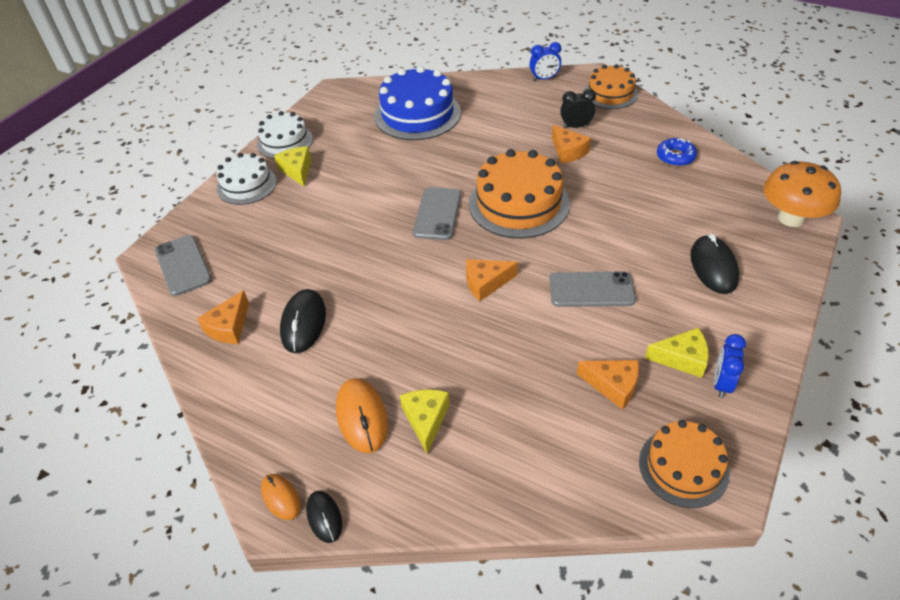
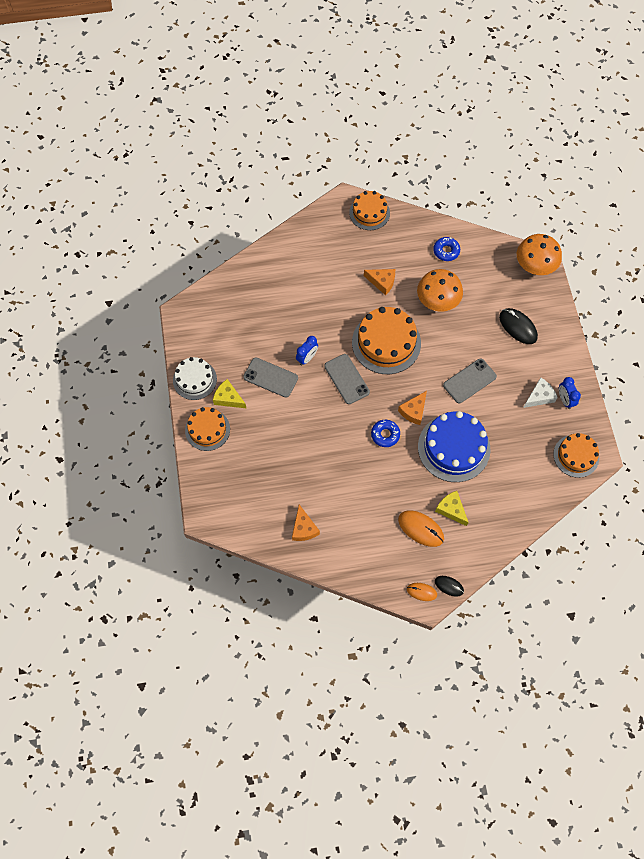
camera: 40 degrees left, 20 degrees up
grey phone [155,235,212,296] -> grey phone moved to [243,358,298,398]
white cake [216,153,277,205] -> orange cake [185,407,230,451]
black mouse [280,289,326,353] -> none
blue cake [374,66,461,140] -> blue cake moved to [418,411,491,482]
blue clock [530,42,561,81] -> blue clock moved to [296,336,318,365]
black clock [560,89,596,128] -> none
orange cheese [577,360,639,410] -> none
yellow cheese [645,328,709,378] -> white cheese [523,378,558,408]
none -> blue donut [371,420,400,447]
none -> orange mushroom [417,269,463,312]

